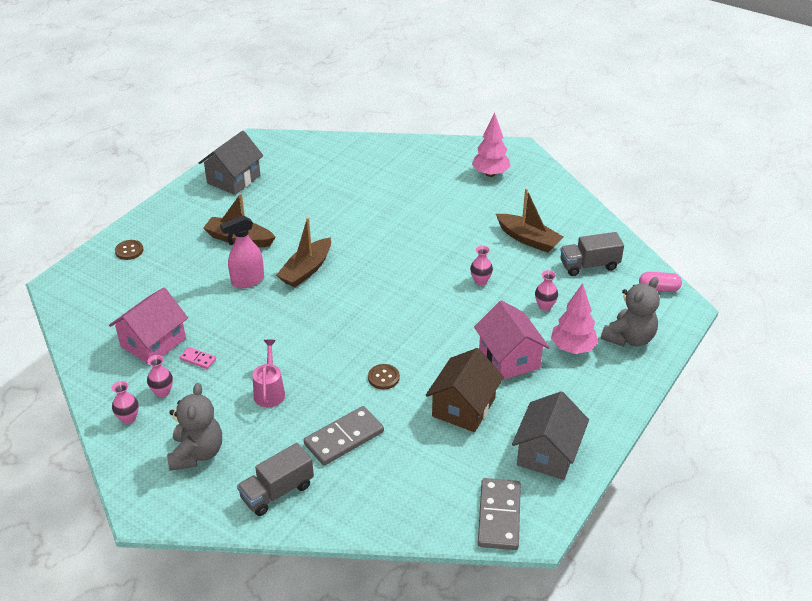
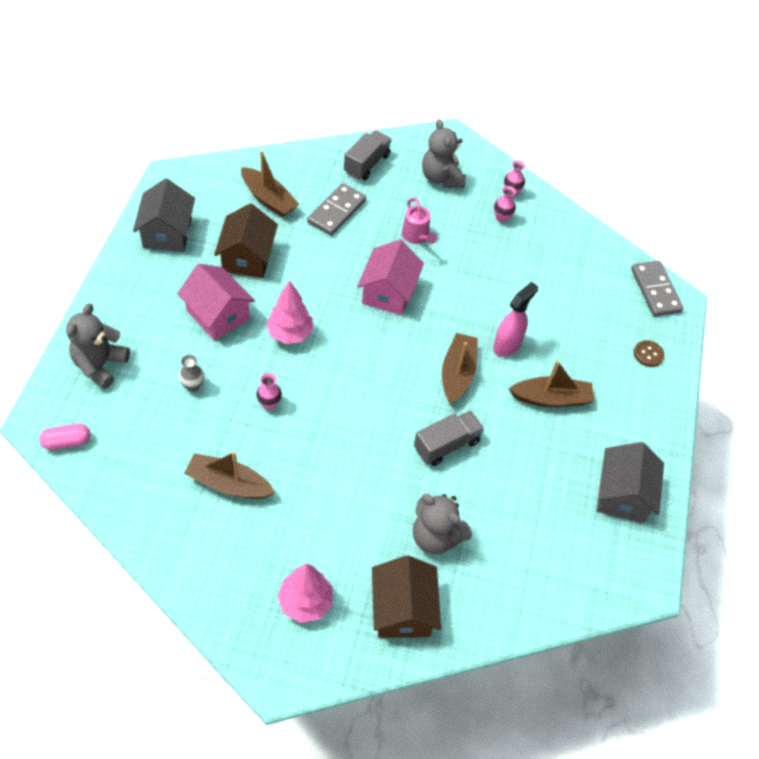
camera: 155 degrees right, 15 degrees up
pink house [109,288,188,364] -> pink house moved to [357,240,424,315]
pink domino [179,347,216,369] -> none
brown button [368,364,400,390] -> none
grey domino [478,478,521,550] -> grey domino moved to [631,261,683,316]
pink vase [535,270,558,311] -> grey vase [179,355,204,392]
pink tree [551,283,599,354] -> pink tree moved to [266,280,313,344]
grey truck [560,232,624,276] -> grey truck moved to [414,411,484,466]
none -> brown boat [241,151,299,217]
none -> brown house [372,555,441,638]
none -> grey teddy bear [413,494,472,554]

